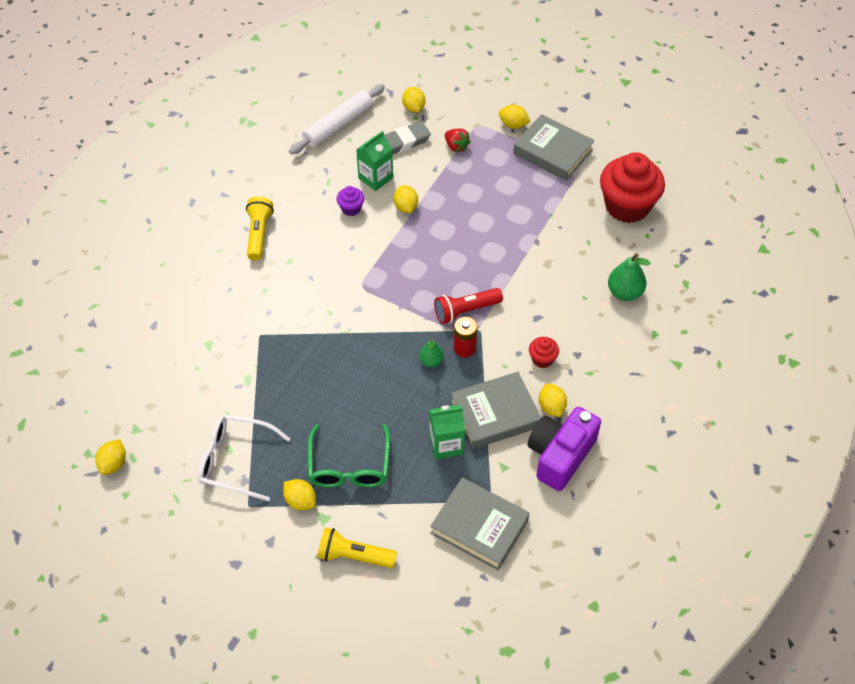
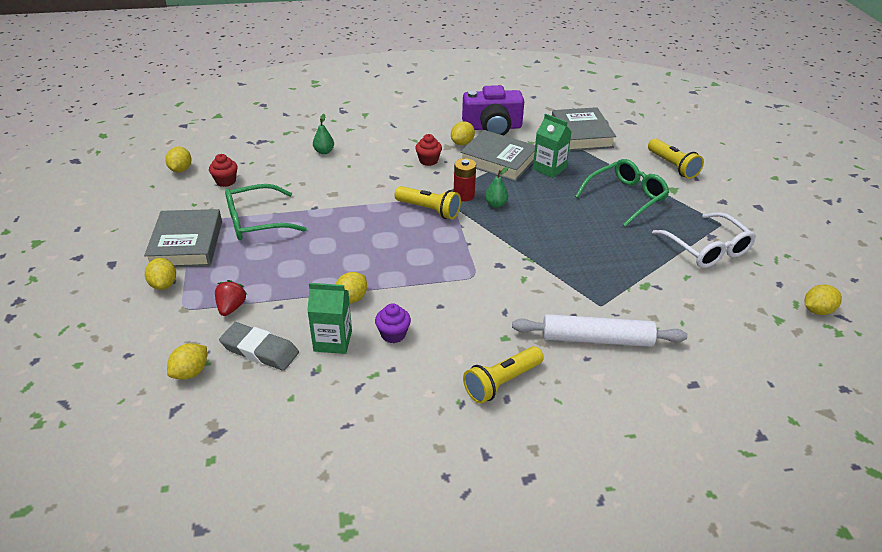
camera: 130 degrees left, 15 degrees down
yellow lemon [283,479,316,510] -> yellow lemon moved to [165,147,191,172]
white rolling pin [289,84,385,155] -> white rolling pin moved to [512,314,688,347]
red flashlight [434,288,503,324] -> yellow flashlight [394,186,461,219]
red cupcake [600,152,665,223] -> red cupcake [209,154,238,187], size x0.44
green pear [608,253,650,301] -> green pear [313,114,334,154], size x0.63
none -> green glasses [225,184,307,240]

